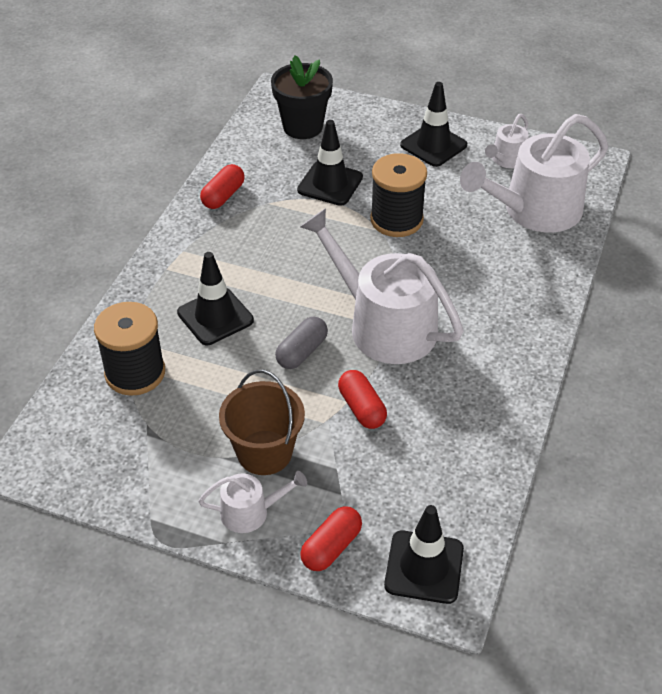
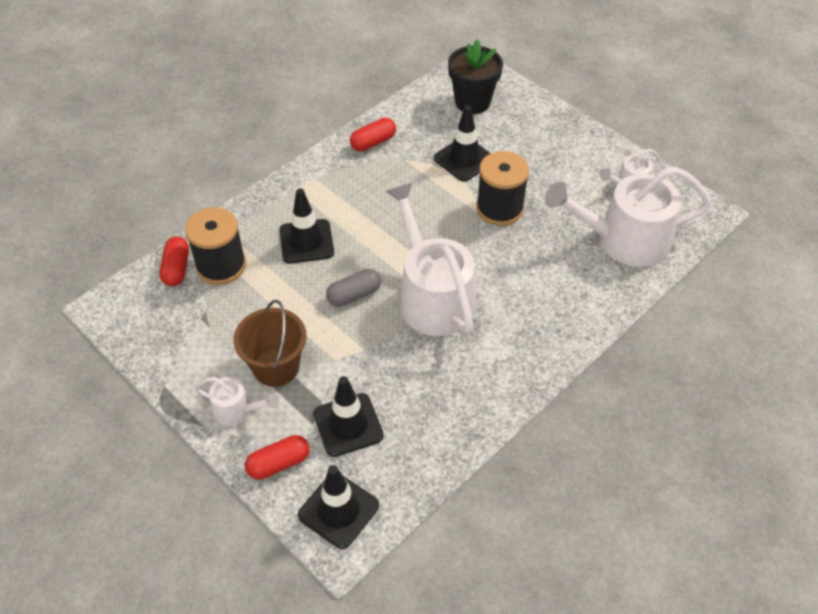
camera: 25 degrees right, 5 degrees up
red capsule [338,370,387,429] -> red capsule moved to [160,236,189,286]
black traffic cone [400,82,467,167] -> black traffic cone moved to [313,376,384,457]

